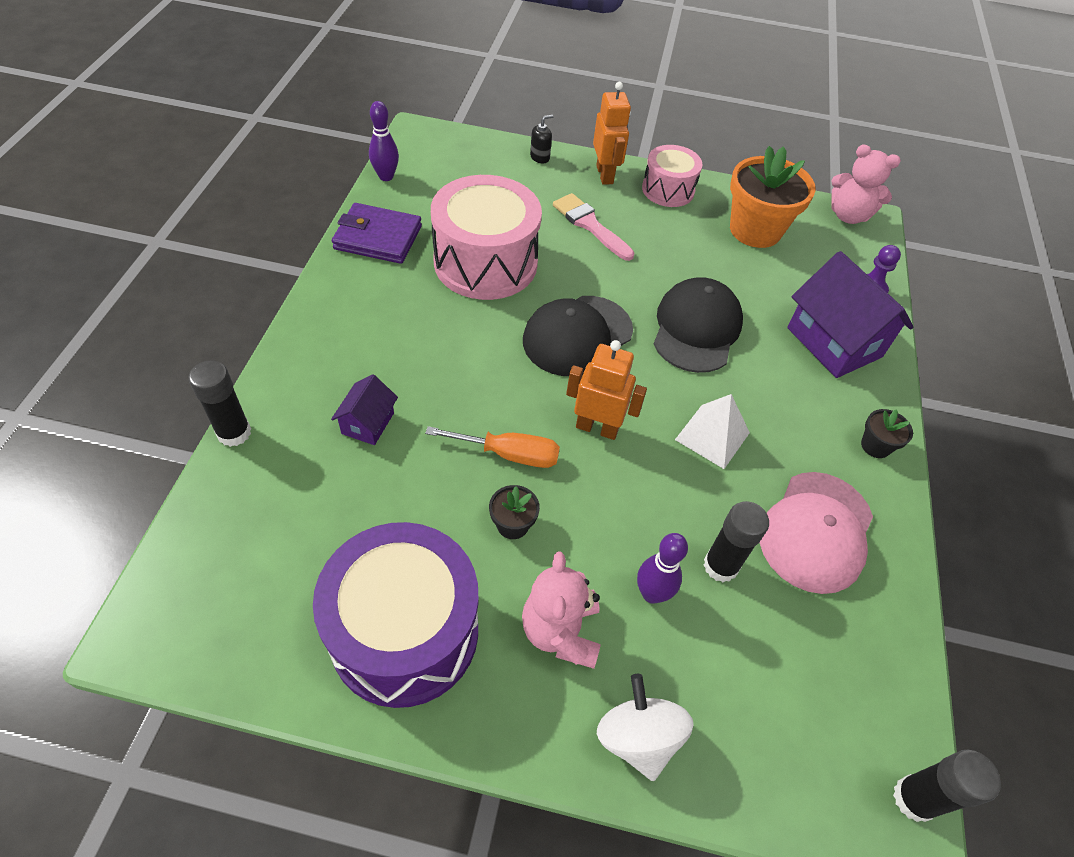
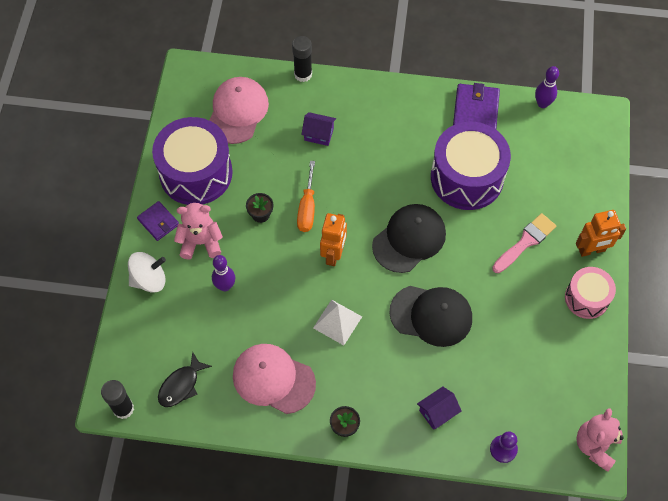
camera: 90 degrees right, 10 degrees up
pink drum [431,175,542,300] -> purple drum [431,122,511,210]
black cap [523,296,633,376] -> black cap turned 90 degrees clockwise [372,204,446,273]
black soap dispenser [530,114,554,164] -> none
black glue stick [703,501,769,582] -> none
orange flower pot [730,146,816,248] -> none
purple house [787,251,914,378] -> purple house [417,386,461,430], size x0.51
none -> purple wallet [137,201,179,241]
none -> black fish [158,352,212,407]
none -> pink cap [209,77,269,144]

